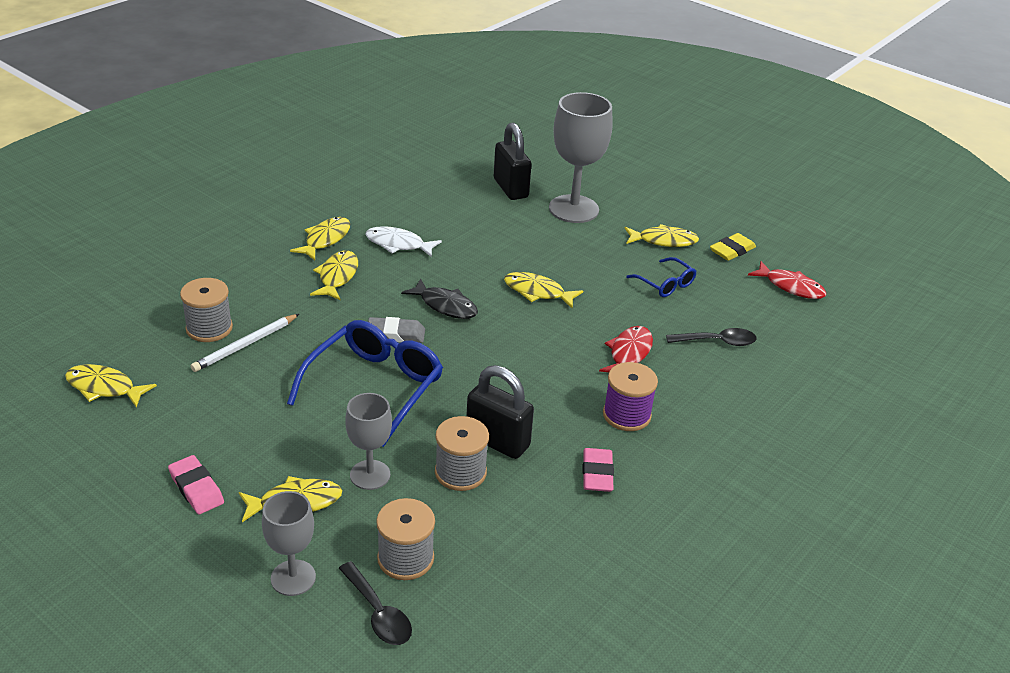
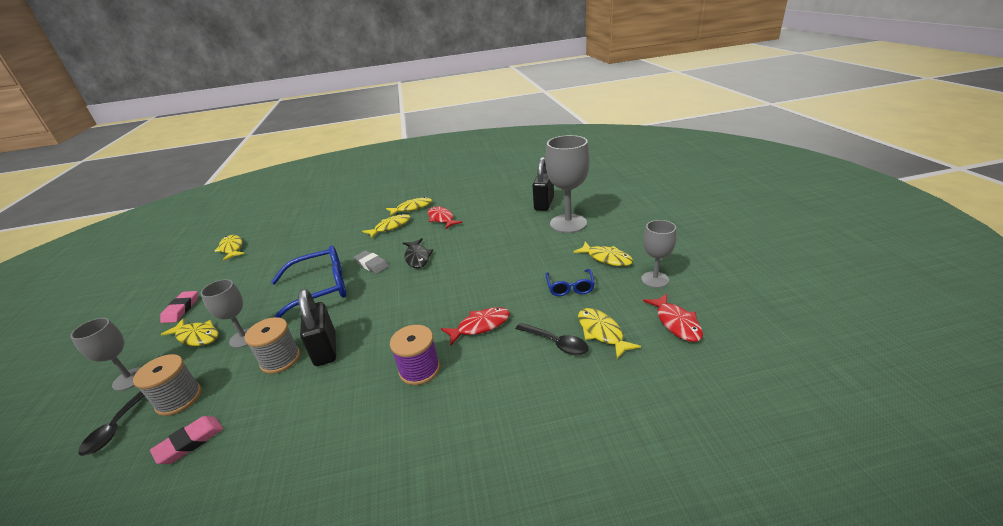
camera: 45 degrees right, 5 degrees down
grey spool [180,278,233,342] -> none
white pencil [191,314,299,372] -> none
white fish [365,226,442,257] -> red fish [428,207,463,229]
yellow fish [504,272,583,308] -> yellow fish moved to [578,308,641,359]
pink eraser [583,448,614,492] -> pink eraser moved to [150,416,223,464]
yellow eraser [710,233,756,261] -> grey goblet [641,220,677,288]

